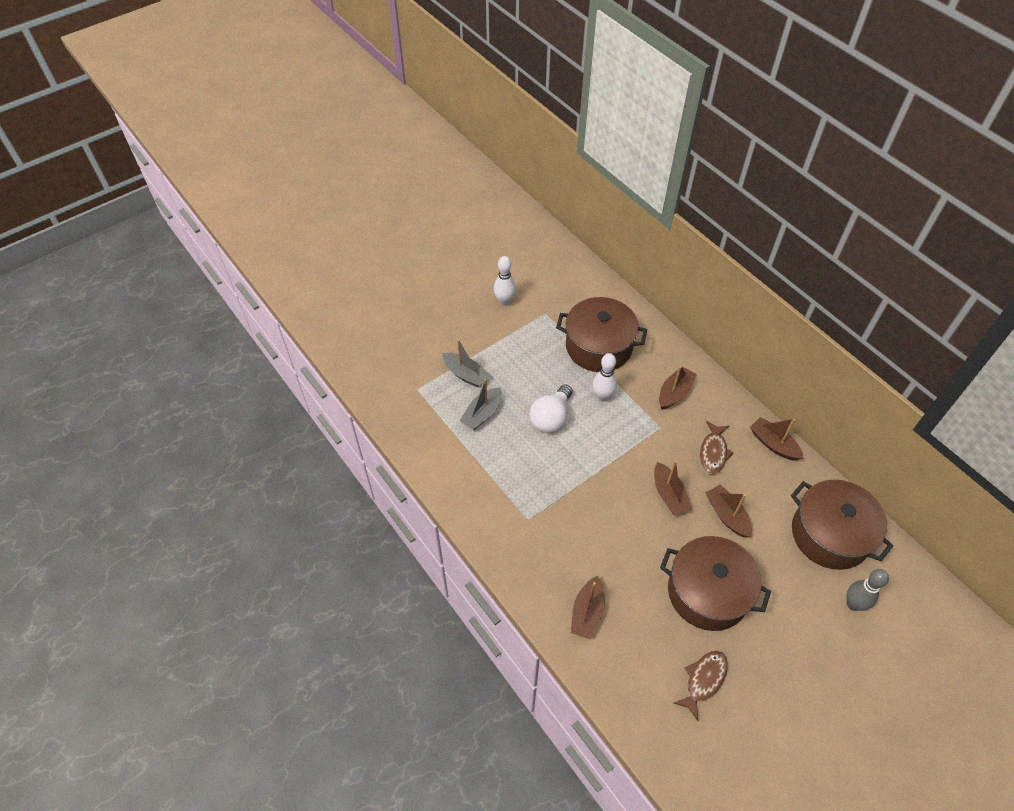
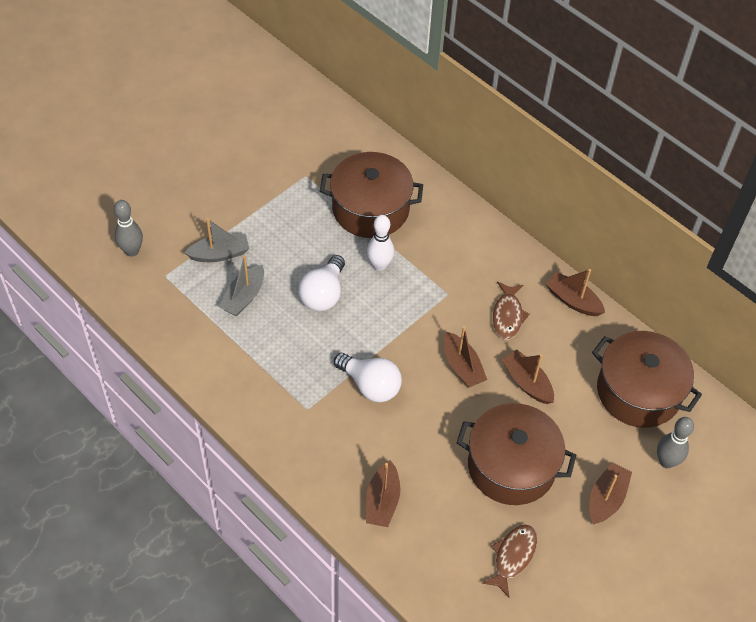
camera: 10 degrees left, 0 degrees up
grey boat [442,339,490,388] -> grey boat turned 45 degrees counterclockwise [185,218,249,262]
white bowling pin [494,256,516,306] -> none
brown boat [659,366,697,410] -> brown boat moved to [589,462,632,525]
none -> grey bowling pin [114,200,143,257]
none -> white light bulb [334,353,402,402]

